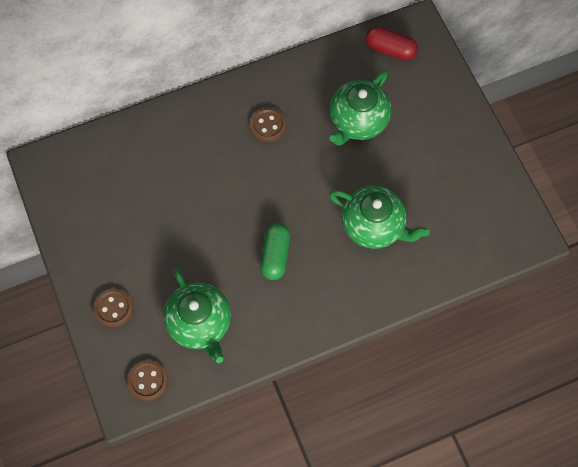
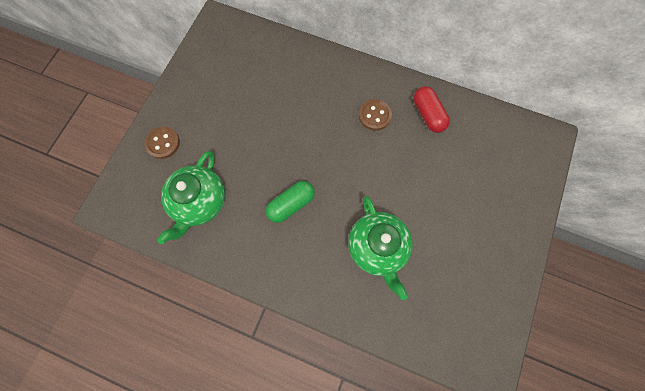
camera: 45 degrees right, 5 degrees up
brown button [127,360,168,401] -> none
green teapot [329,70,391,146] -> none
red capsule [365,27,418,61] -> red capsule moved to [414,86,450,133]

